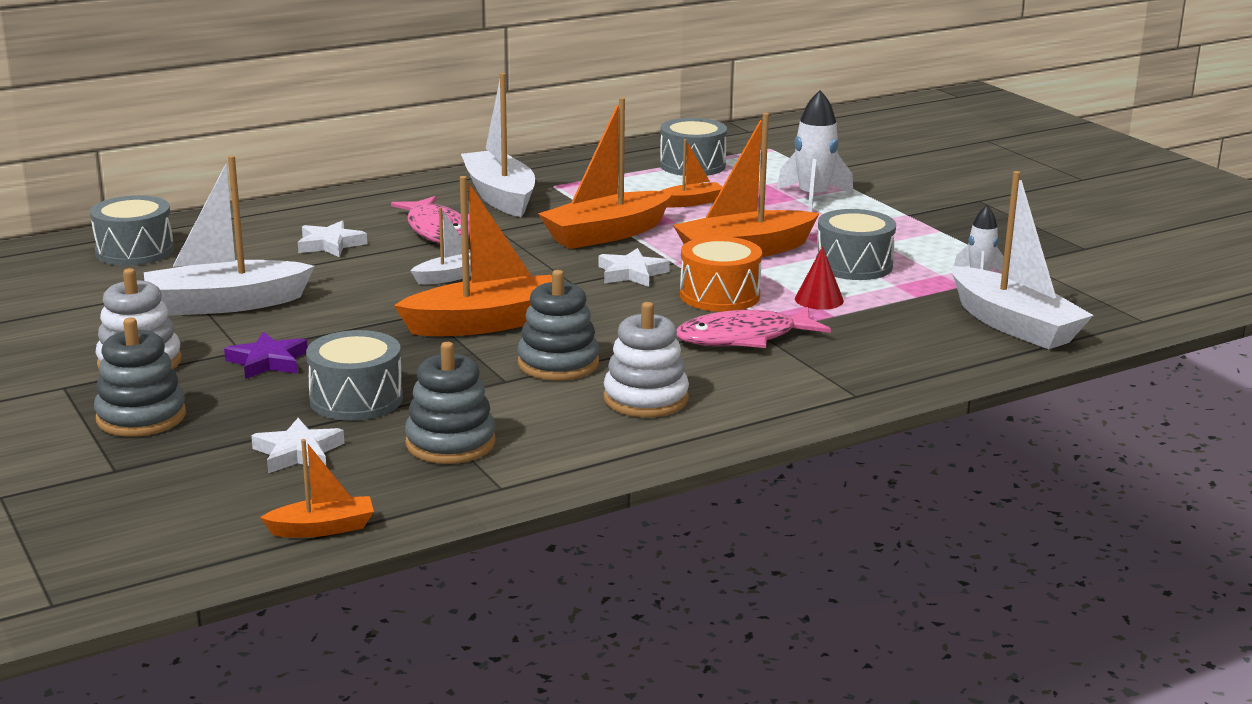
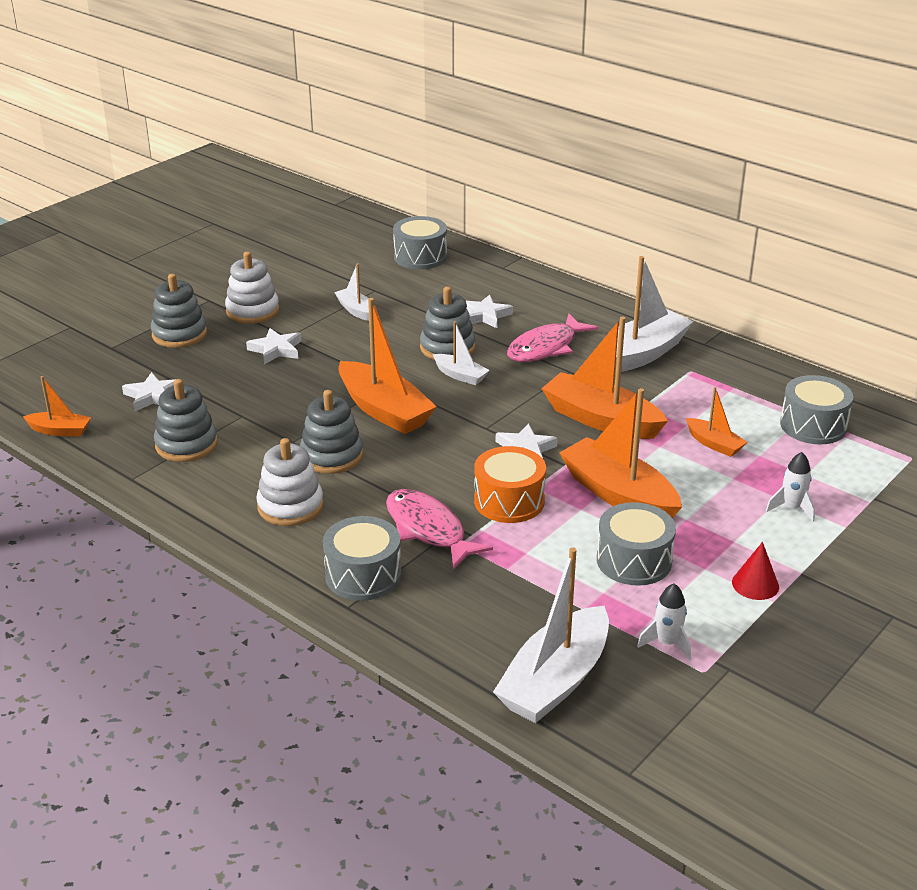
camera: 70 degrees right, 10 degrees up
white boat [144,155,315,316] -> white boat [334,263,369,321], size x0.51
purple star [224,332,307,379] -> white star [246,328,301,364]
orange boat [260,439,374,538] -> orange boat turned 45 degrees counterclockwise [23,376,91,436]
grey drum [306,330,403,421] -> grey drum moved to [323,516,401,601]
white rocket [777,90,854,212] -> white rocket [766,452,815,522], size x0.60
red cone [795,246,844,310] -> red cone moved to [732,542,779,600]
none -> grey stacking toy [420,286,476,360]

